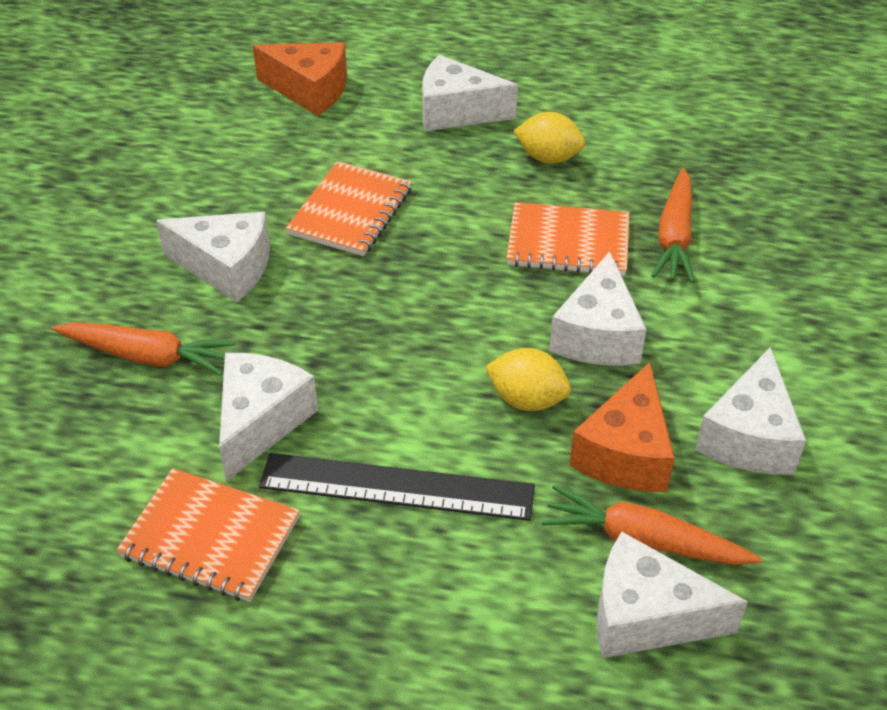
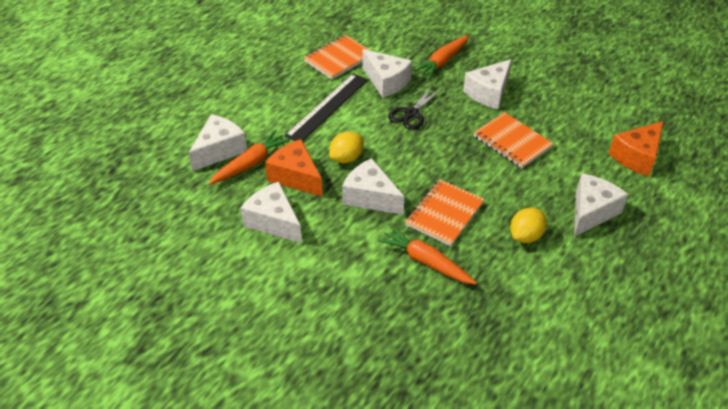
camera: 115 degrees right, 0 degrees up
none -> black scissors [388,86,442,130]

